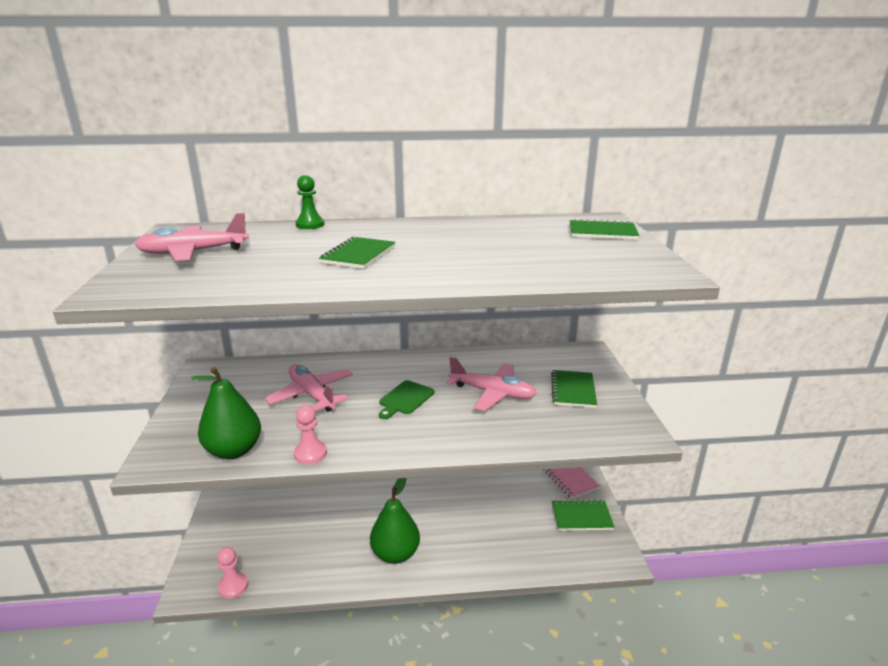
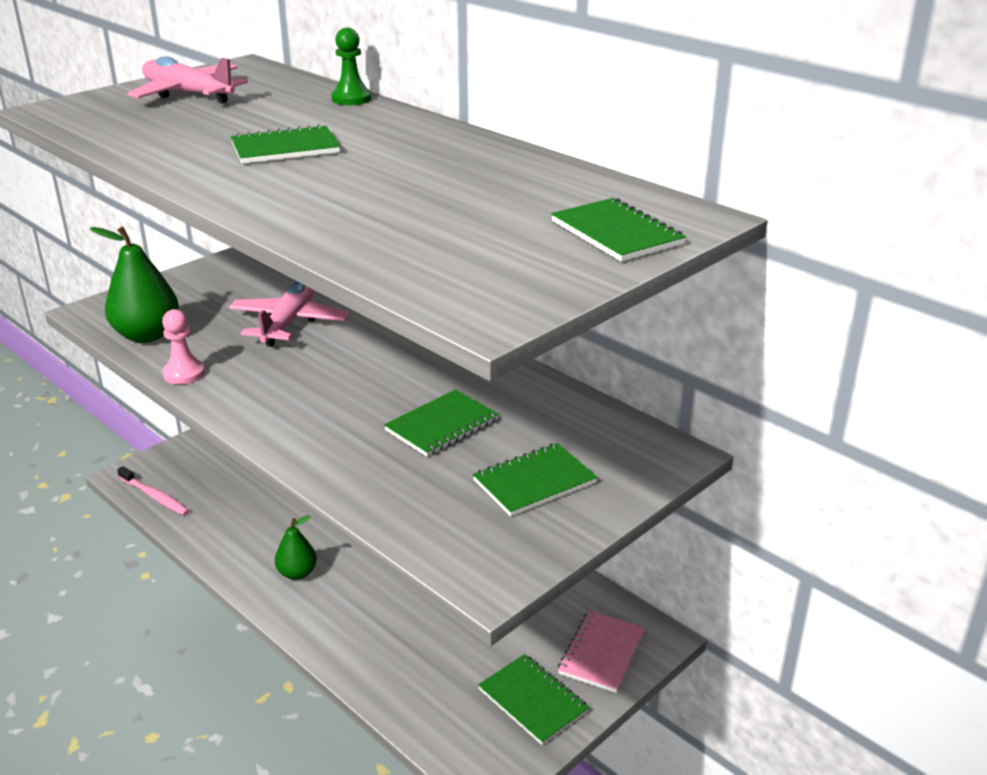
camera: 50 degrees right, 5 degrees up
pink pawn [217,547,248,599] -> pink toothbrush [117,466,190,515]
green pear [370,478,420,564] -> green pear [275,515,317,580], size x0.60
green cutting board [379,380,434,419] -> none
pink plane [446,357,537,411] -> green notebook [384,389,499,457]

